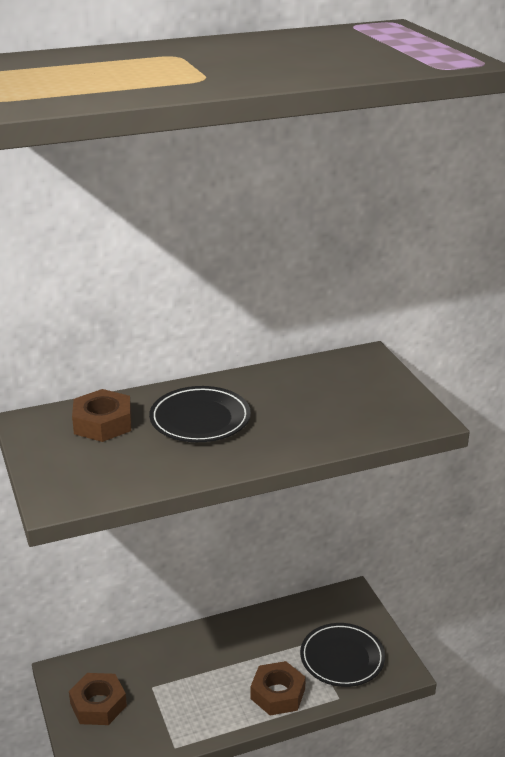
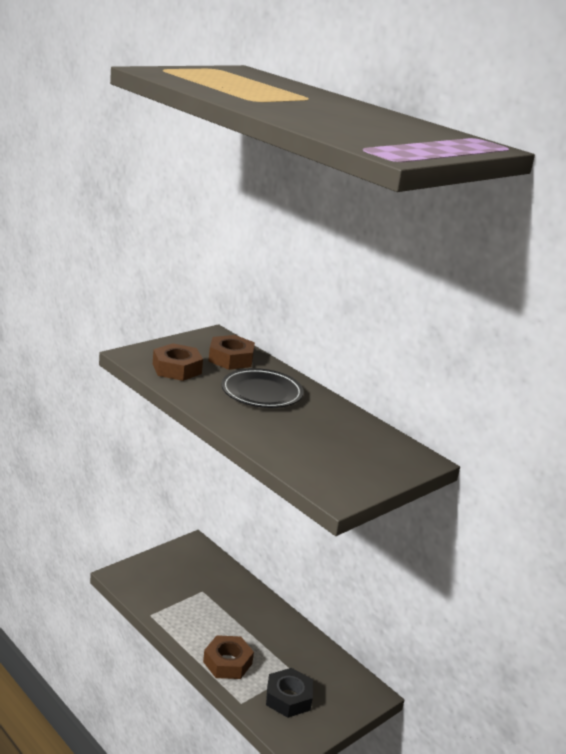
camera: 65 degrees right, 5 degrees down
brown nut [69,673,127,725] -> brown nut moved to [153,343,203,381]
black plate [300,623,385,687] -> black nut [266,668,313,718]

